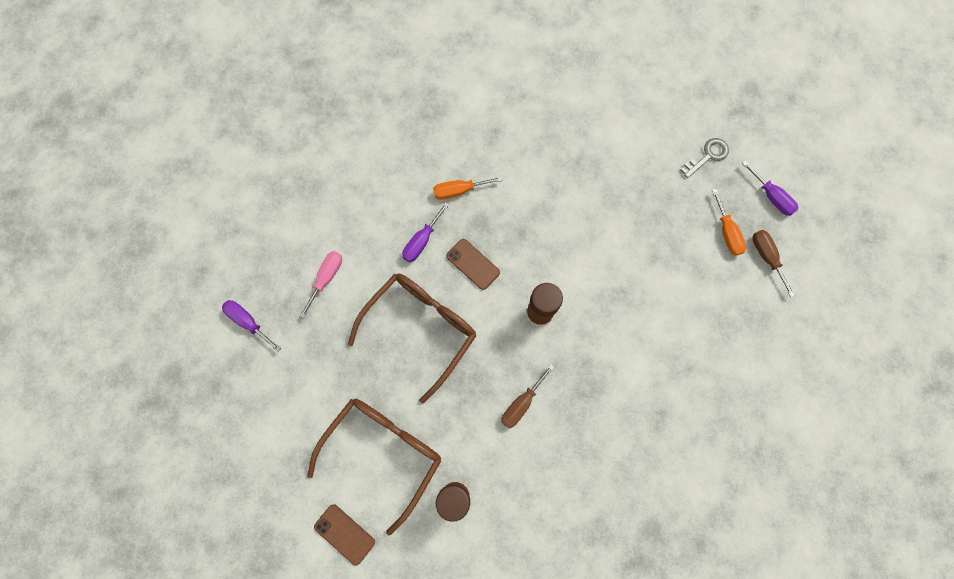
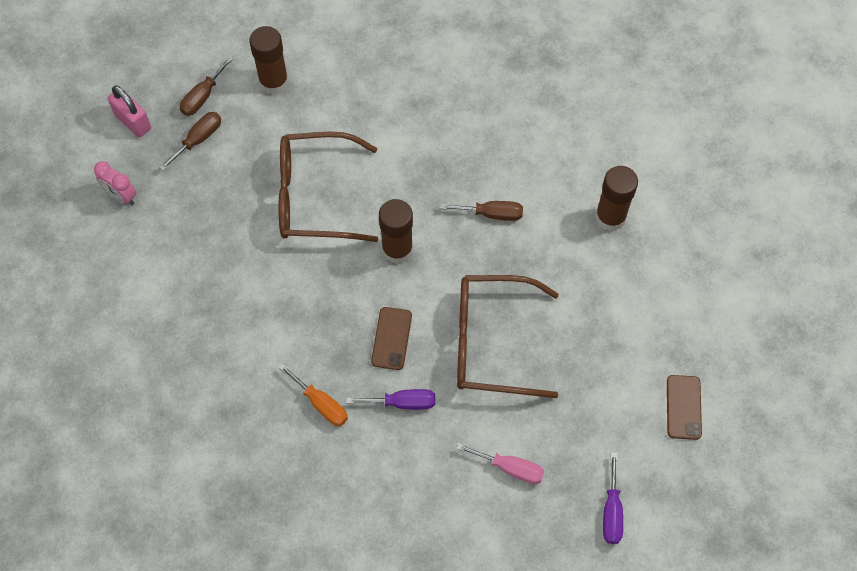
camera: 125 degrees left, 10 degrees down
pink screwdriver [299,251,342,318] -> pink screwdriver turned 150 degrees counterclockwise [456,443,544,484]
brown glasses [307,399,441,536] -> brown glasses moved to [278,132,378,242]
brown phone [314,504,375,566] -> brown phone moved to [667,375,702,440]
grey key [681,138,729,178] -> pink clock [94,161,136,205]
orange screwdriver [712,189,746,256] -> brown screwdriver [159,112,221,171]
purple screwdriver [742,161,798,216] -> pink padlock [108,85,151,137]
none -> brown glue stick [249,26,289,95]

